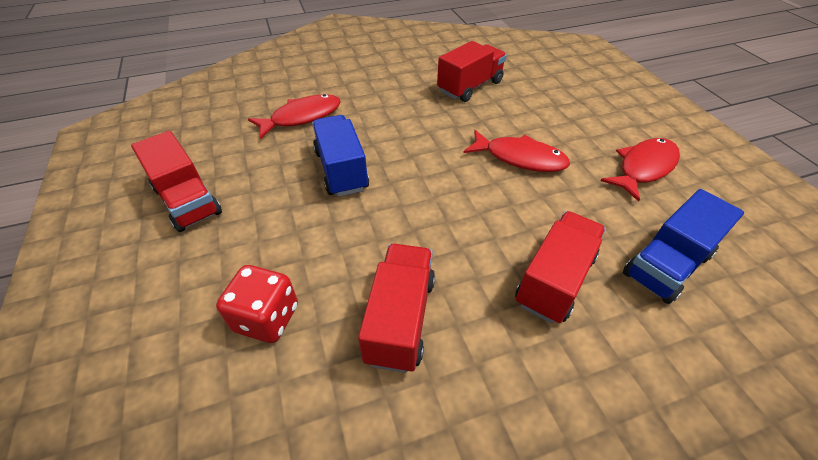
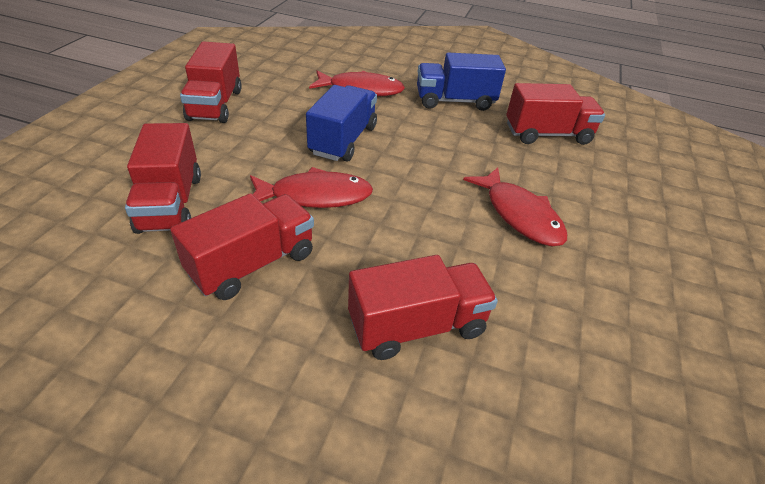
camera: 35 degrees right, 5 degrees down
red dice [216,265,298,343] -> red truck [125,123,201,234]
red fish [600,138,680,202] -> red fish moved to [250,167,373,208]
blue truck [623,189,744,304] -> blue truck moved to [417,53,506,111]

